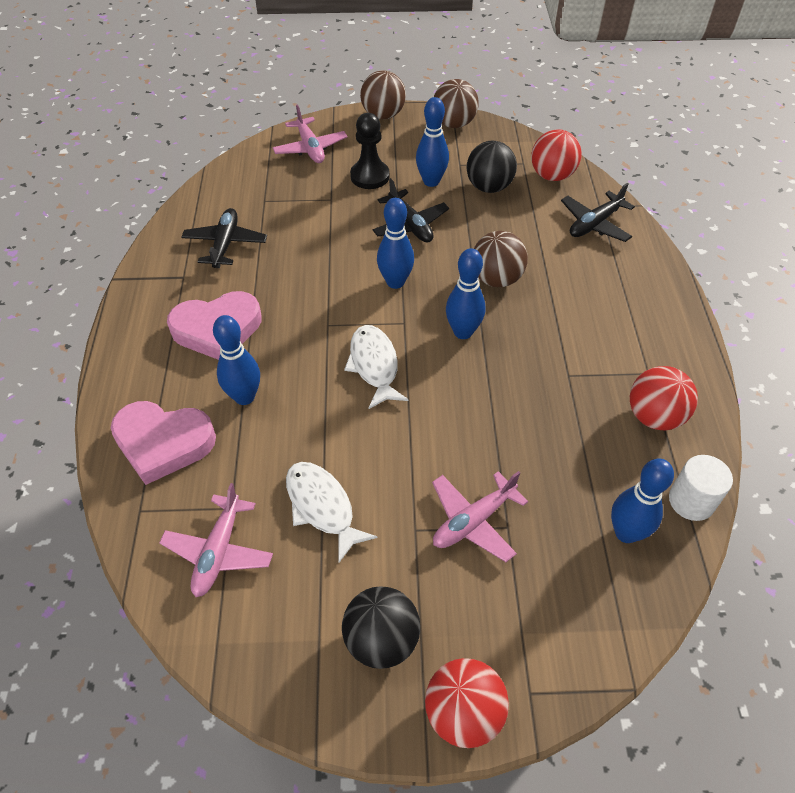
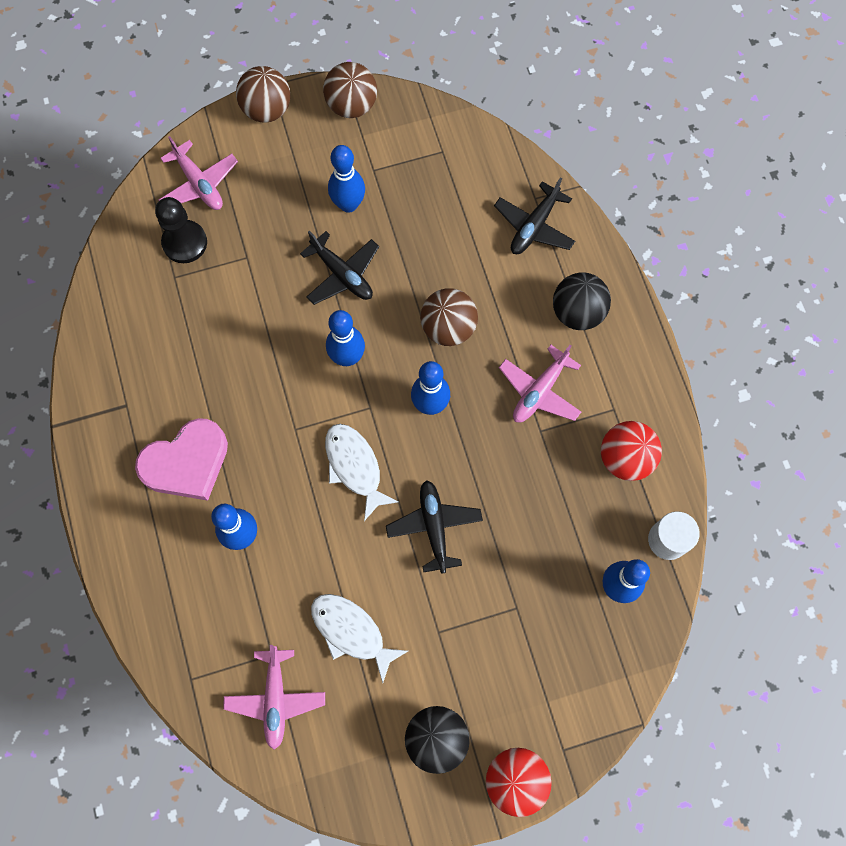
camera: 15 degrees left, 20 degrees up
pink heart [111,401,216,485] -> none
black plane [181,208,267,268] -> black plane moved to [386,480,483,574]
black pawn [350,113,390,189] -> black pawn moved to [155,197,207,263]
pink plane [432,471,528,562] -> pink plane moved to [499,345,581,423]
black ball [467,141,517,193] -> black ball moved to [553,273,611,330]
red ball [531,129,582,181] -> none

